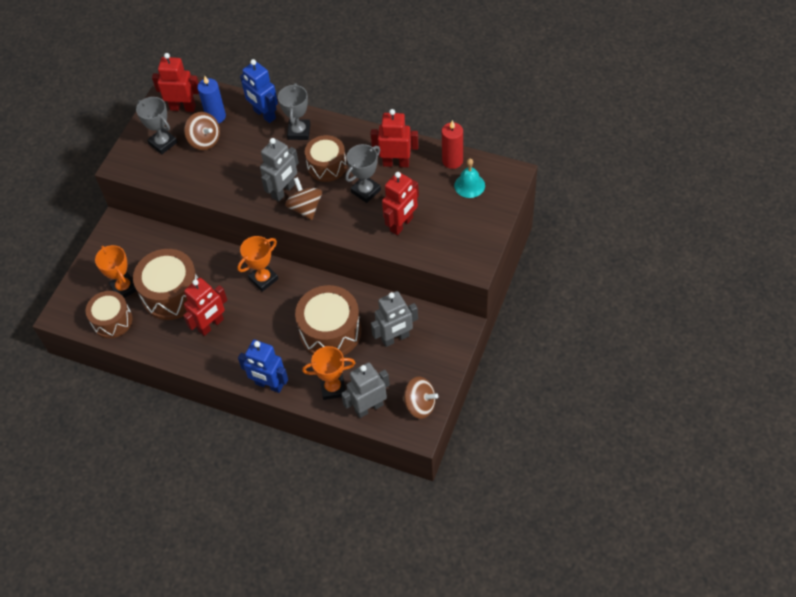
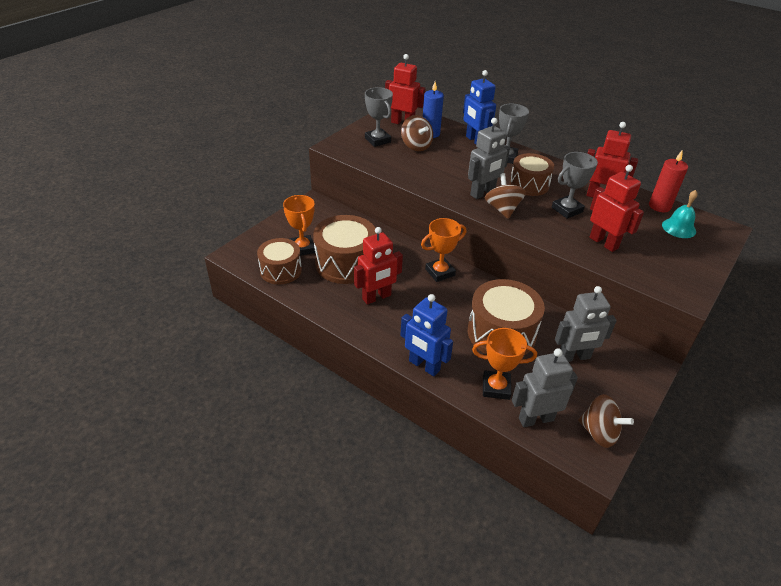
camera: 10 degrees right, 15 degrees down
red robot [382,172,419,235] -> red robot turned 90 degrees counterclockwise [590,165,644,252]

